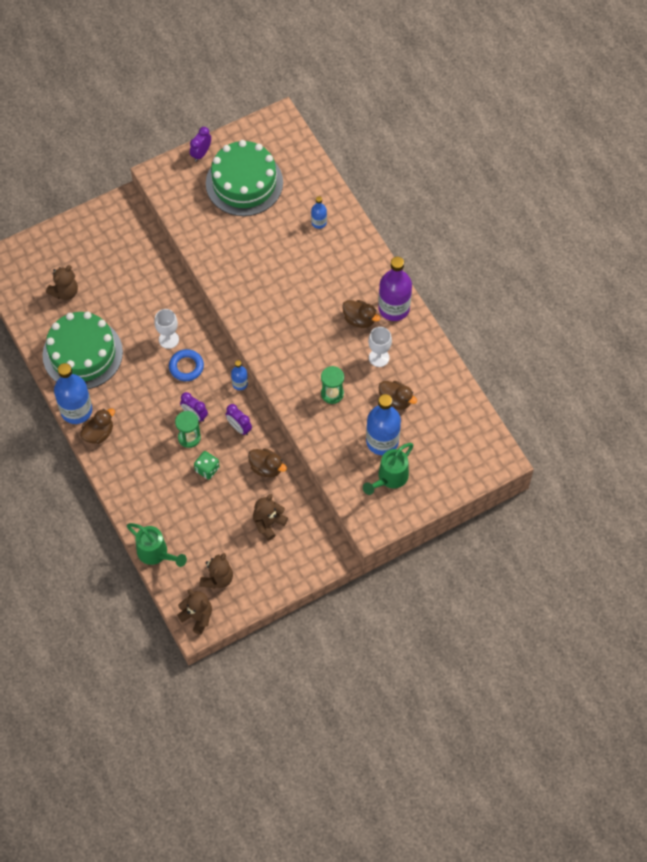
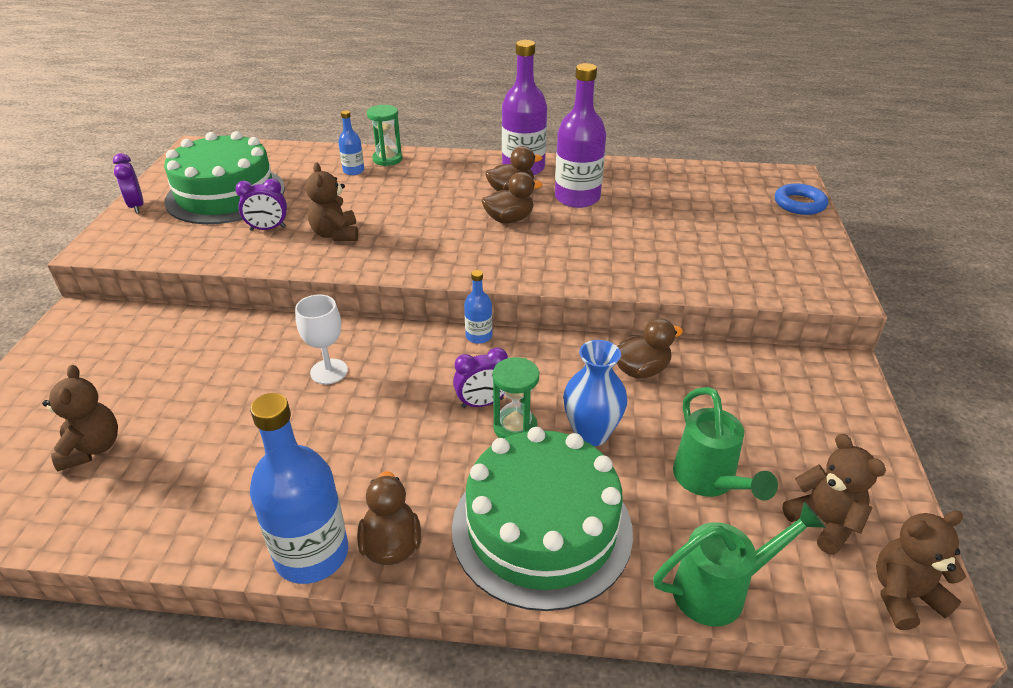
camera: 55 degrees left, 25 degrees down
green cake [42,312,123,389] -> green cake moved to [452,427,633,611]
blue ring [169,349,204,381] -> blue ring moved to [775,183,828,215]
green dice [194,451,220,480] -> blue vase [563,340,627,446]
purple clock [226,404,252,435] -> purple clock moved to [235,178,287,231]
brown teddy bear [253,494,288,541] -> brown teddy bear moved to [305,162,358,241]
green hourglass [321,366,344,404] -> green hourglass moved to [367,105,403,166]
green watering can [363,443,413,495] -> green watering can moved to [673,387,778,501]
blue bottle [366,394,401,455] -> none
white goblet [368,327,392,367] -> purple bottle [555,63,606,208]
brown duck [379,381,417,410] -> brown duck moved to [481,172,543,223]

